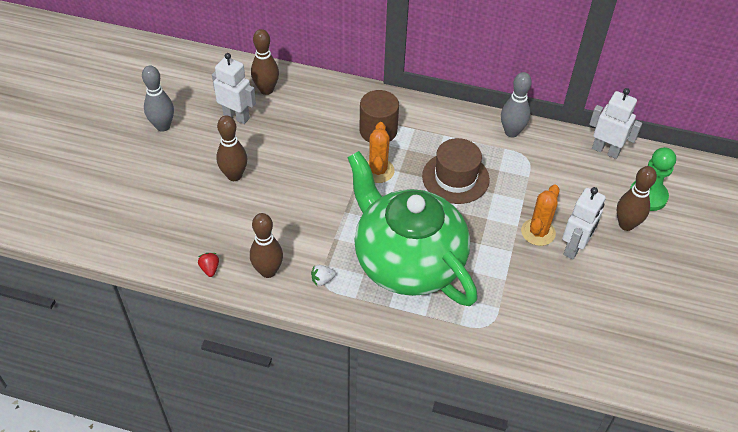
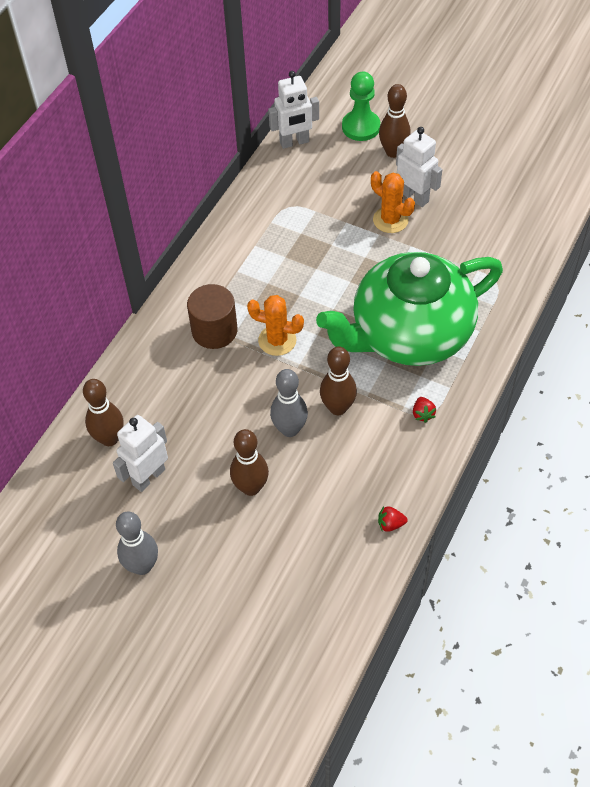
camera: 75 degrees left, 5 degrees up
brown bowling pin [250,213,283,278] -> brown bowling pin moved to [320,346,357,415]
white strawberry [311,265,336,286] -> red strawberry [413,397,436,423]
brown hat [422,138,490,204] -> none
grey bowling pin [501,72,532,138] -> grey bowling pin moved to [270,369,308,437]
white robot [589,88,642,159] -> white robot turned 150 degrees counterclockwise [268,71,319,149]

